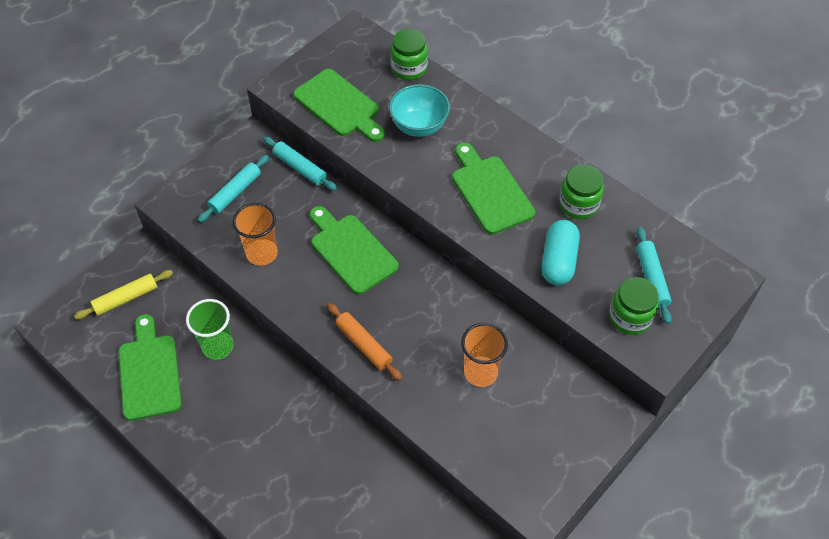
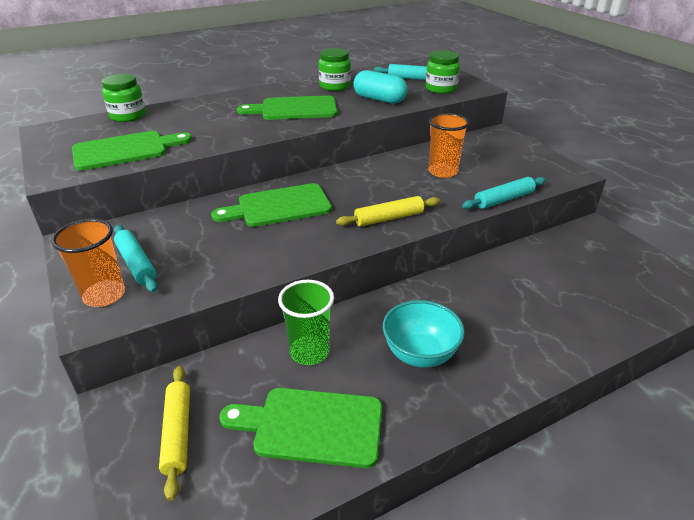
camera: 70 degrees left, 20 degrees down
orange cup [233,203,278,266] -> orange cup moved to [51,219,125,307]
turquoise rolling pin [263,137,337,191] -> turquoise rolling pin moved to [462,177,546,209]
orange rolling pin [327,303,402,381] -> yellow rolling pin [336,196,440,227]
turquoise bowl [389,84,450,137] -> turquoise bowl moved to [383,300,465,368]

